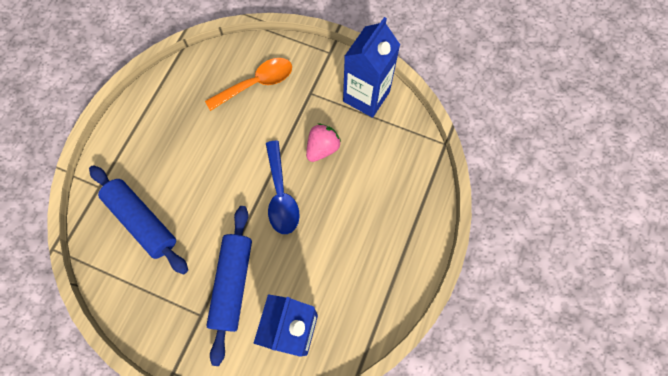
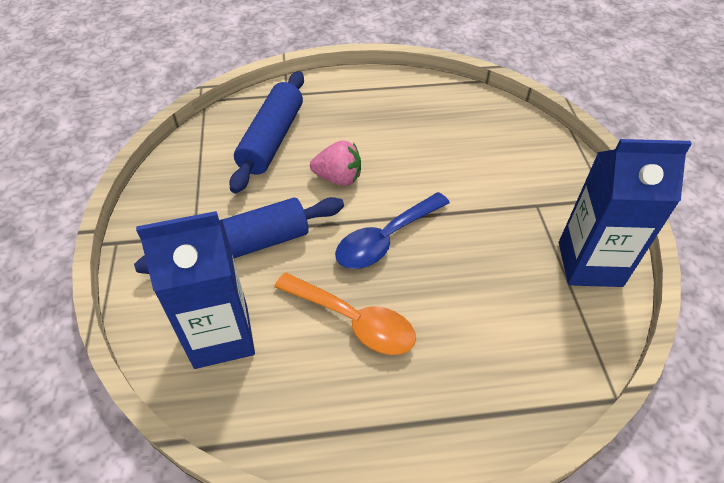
camera: 60 degrees right, 20 degrees down
orange spoon [205,58,292,111] -> orange spoon moved to [274,273,416,355]
pink strawberry [306,123,341,162] -> pink strawberry moved to [310,140,361,186]

